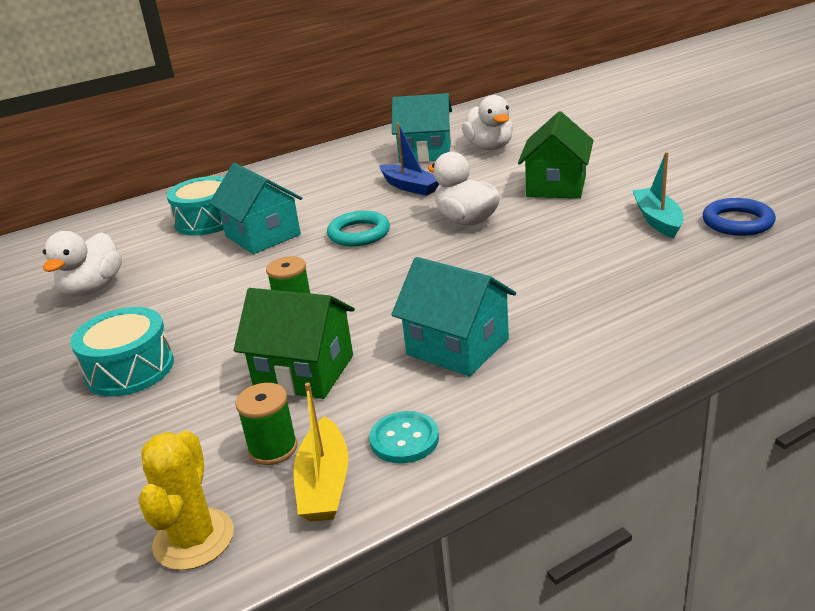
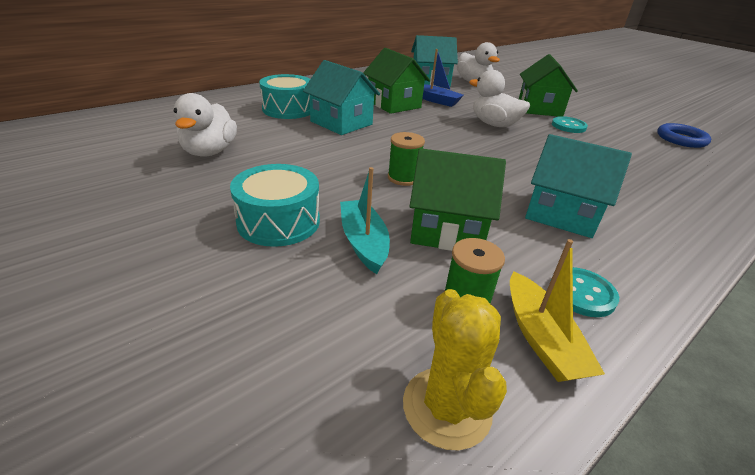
camera: 15 degrees left, 5 degrees up
turquoise ring [327,211,390,246] -> none
turquoise boat [632,152,683,238] -> turquoise boat moved to [340,167,390,274]
none -> green house [363,48,430,114]
none -> turquoise button [552,116,588,133]

